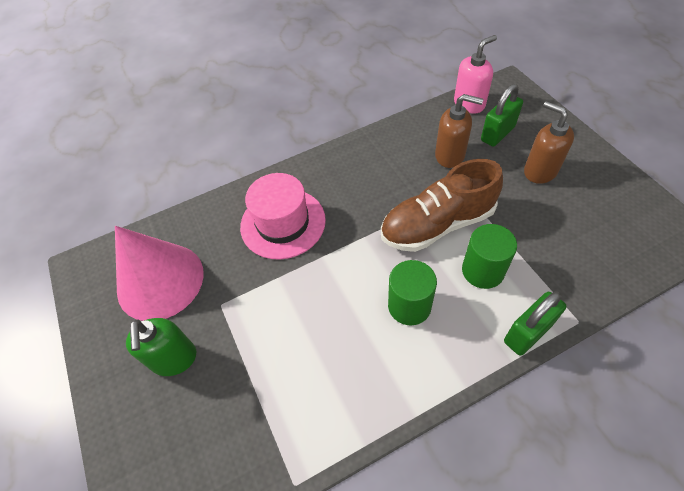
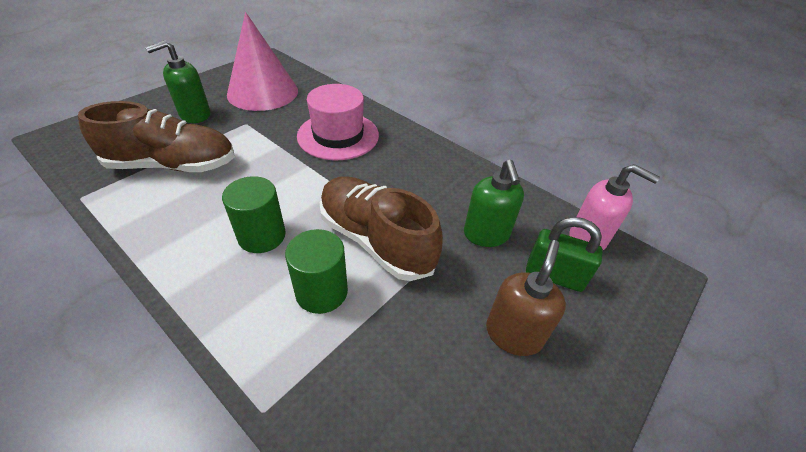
camera: 60 degrees right, 10 degrees down
brown soap dispenser [435,94,484,168] -> green soap dispenser [464,160,524,247]
green padlock [504,291,566,356] -> none
none -> brown shoe [78,101,235,172]

